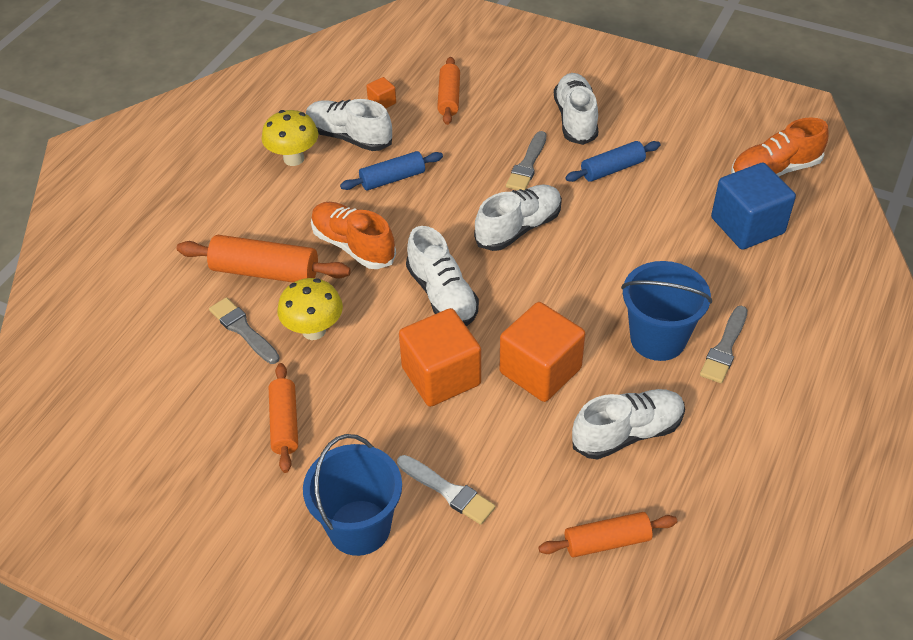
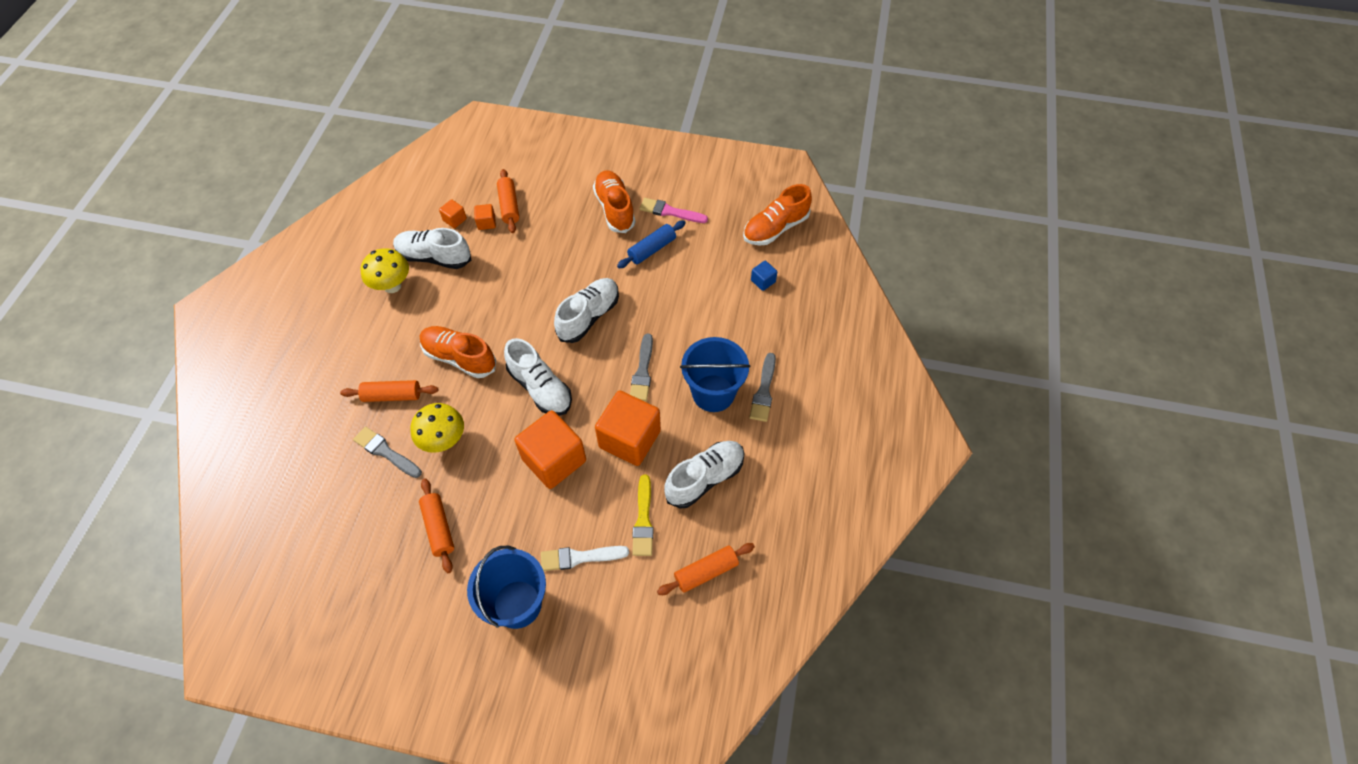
camera: 15 degrees left, 10 degrees up
orange rolling pin [177,235,351,282] -> orange rolling pin [340,380,439,402], size x0.66
blue rolling pin [340,151,443,190] -> none
white brush [397,455,496,525] -> white brush turned 150 degrees clockwise [541,546,629,571]
grey brush [506,131,546,190] -> grey brush moved to [630,334,653,401]
white shoe [554,73,598,145] -> orange shoe [593,170,636,233]
blue cube [711,163,796,250] -> blue cube [751,261,777,291], size x0.44
none -> orange cube [474,204,496,230]
none -> yellow brush [632,474,654,556]
none -> pink brush [639,198,708,223]

